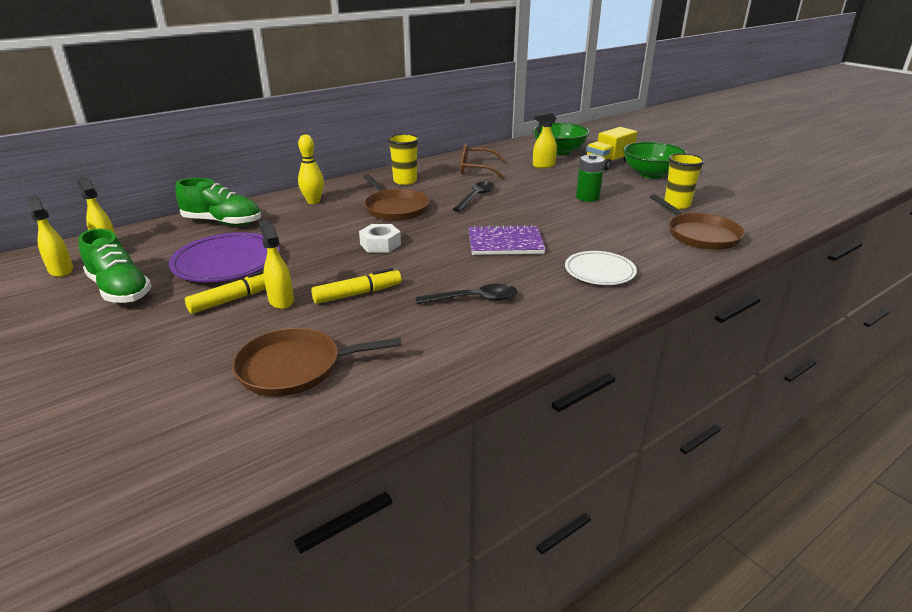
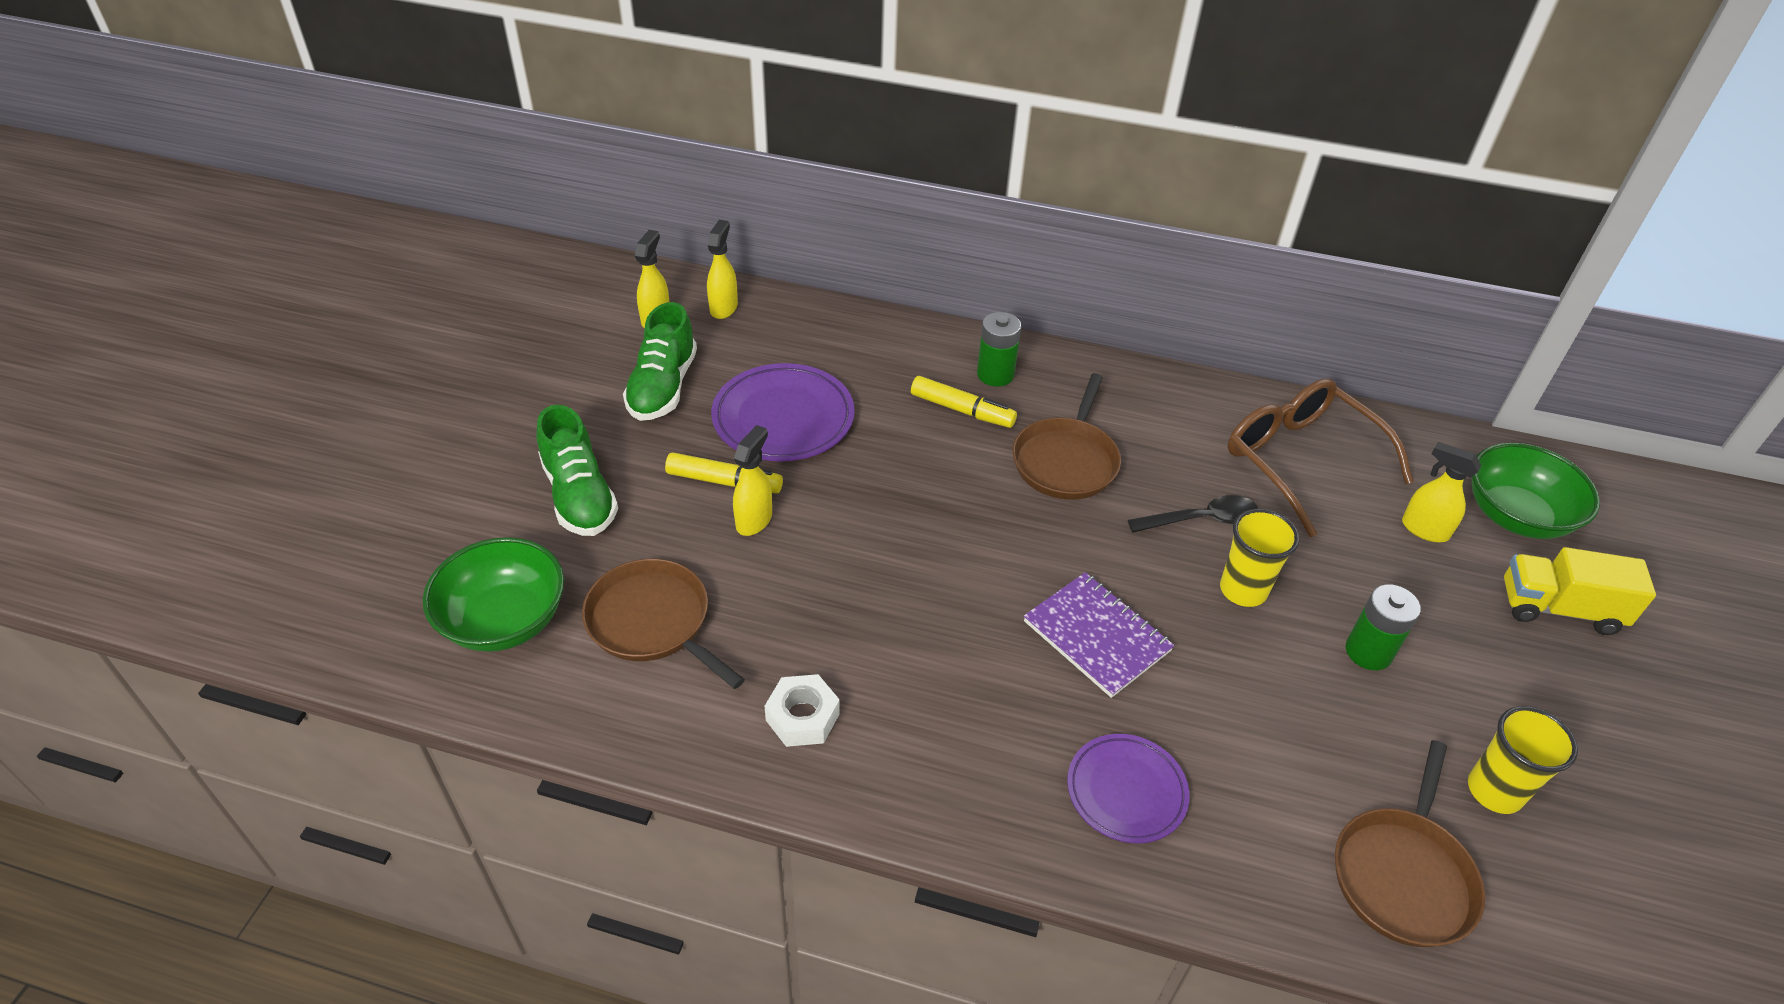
camera: 50 degrees right, 15 degrees up
green shoe [175,178,261,226] -> green shoe moved to [536,405,618,536]
yellow bowling pin [298,135,324,204] -> green battery [977,312,1021,386]
yellow marker [311,268,401,304] -> yellow marker moved to [911,376,1017,428]
white nut [359,224,401,253] -> white nut moved to [765,674,840,747]
yellow cup [387,134,419,185] -> yellow cup moved to [1220,509,1299,607]
black spoon [416,284,517,304] -> none
brown glasses [460,144,506,179] -> brown glasses [1227,379,1413,537], size x1.51
white plate [565,251,637,285] -> purple plate [1067,734,1190,843]
green bowl [623,142,687,178] -> green bowl moved to [423,537,564,652]

